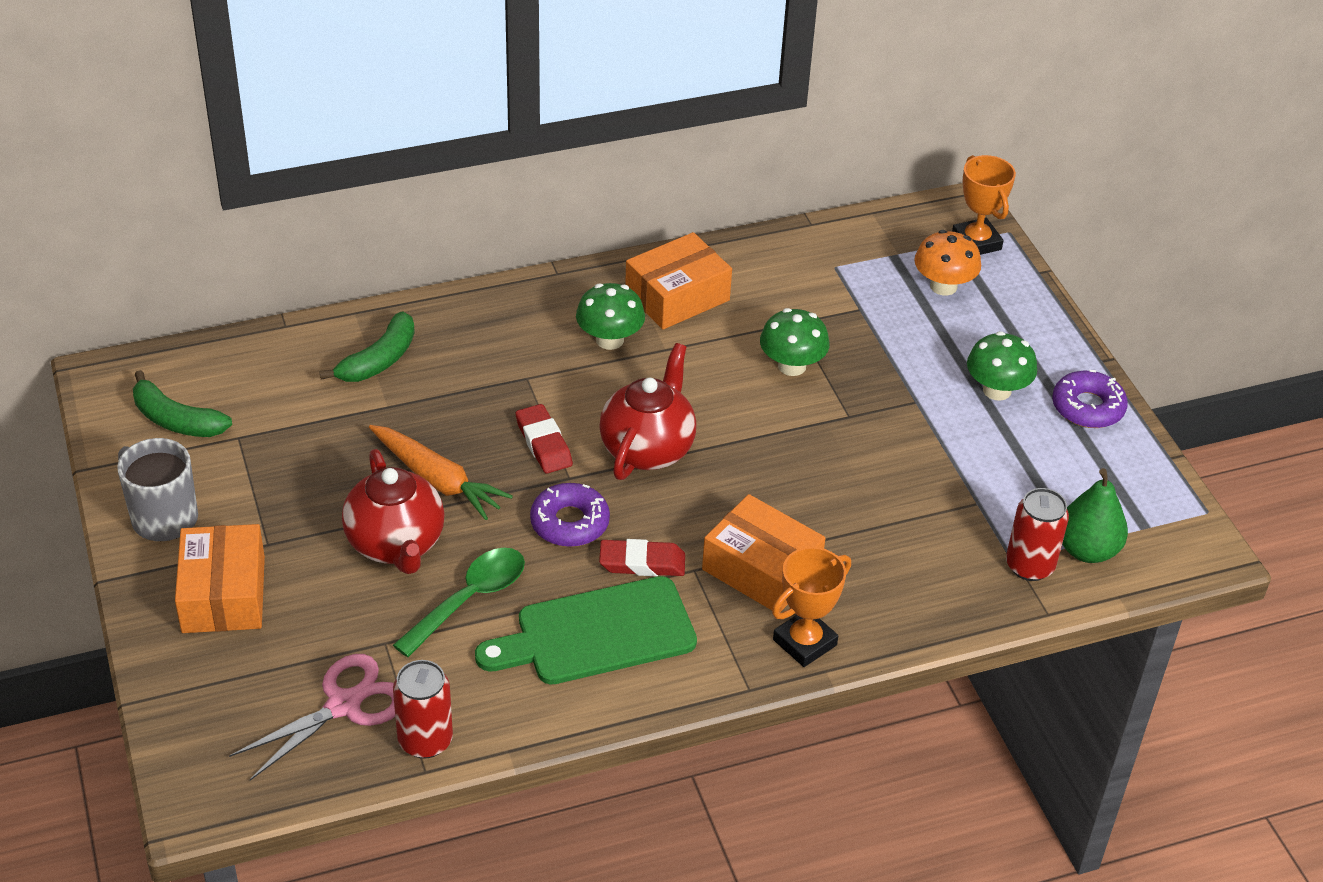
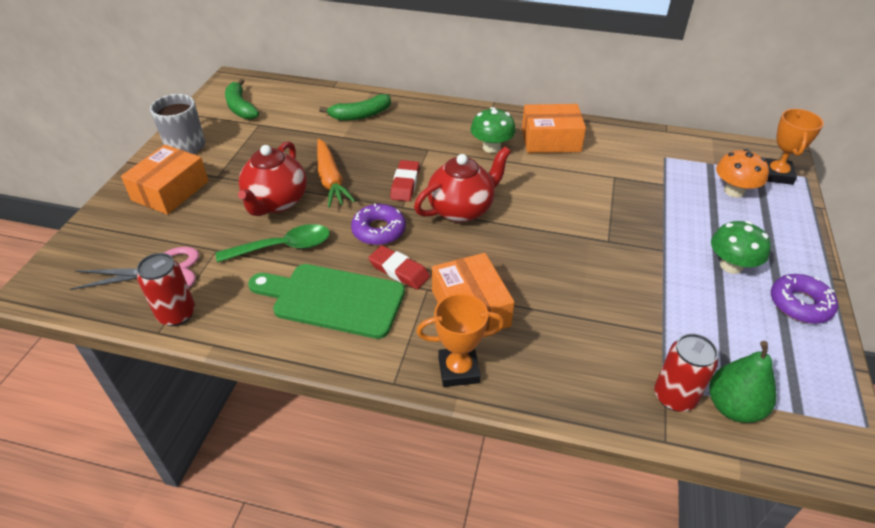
camera: 35 degrees right, 0 degrees up
green mushroom [760,308,830,376] -> none

